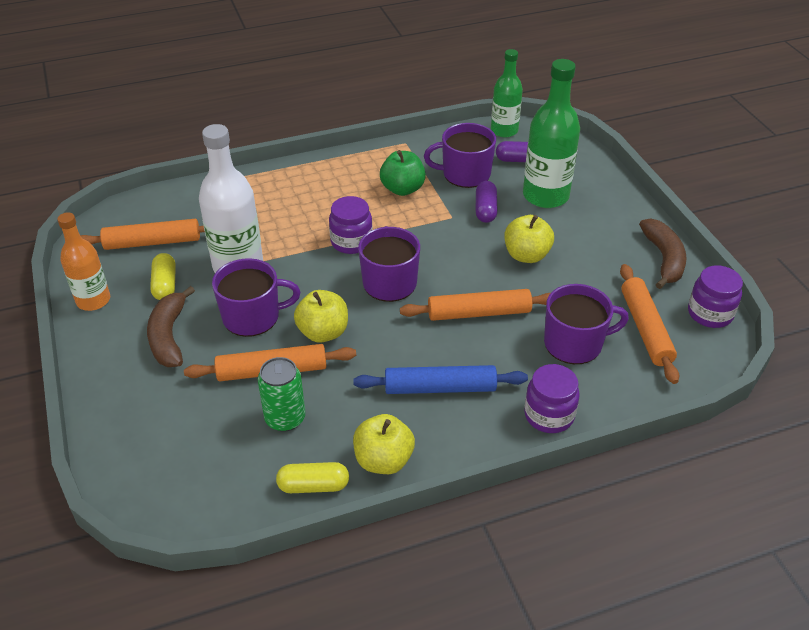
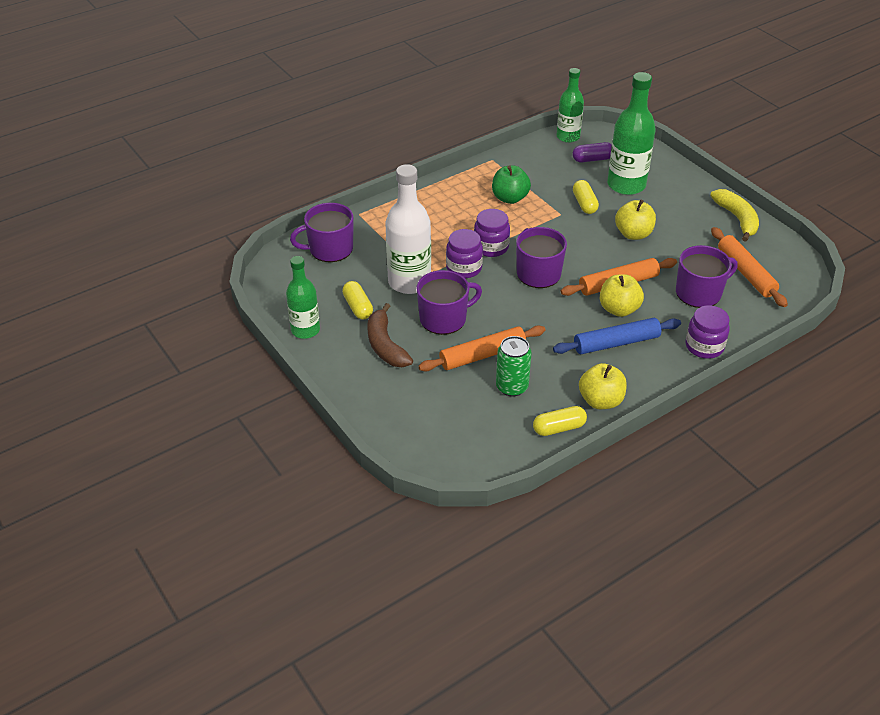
camera: 15 degrees left, 0 degrees up
orange bottle [57,212,110,311] -> green bottle [286,256,320,339]
orange rolling pin [80,219,205,250] -> none
yellow apple [294,290,348,343] -> yellow apple moved to [600,274,644,317]
purple mug [424,123,496,188] -> purple mug moved to [290,203,354,262]
purple capsule [476,181,497,223] -> yellow capsule [573,180,599,214]
brown banana [639,218,686,289] -> yellow banana [710,189,759,242]
purple jar [688,265,743,328] -> purple jar moved to [446,229,483,278]

